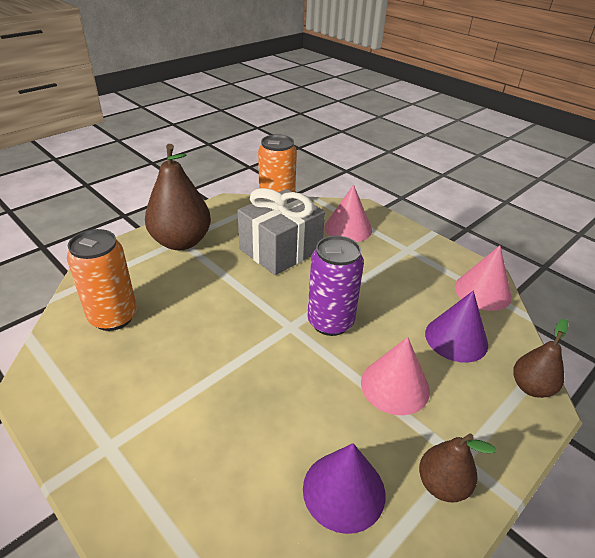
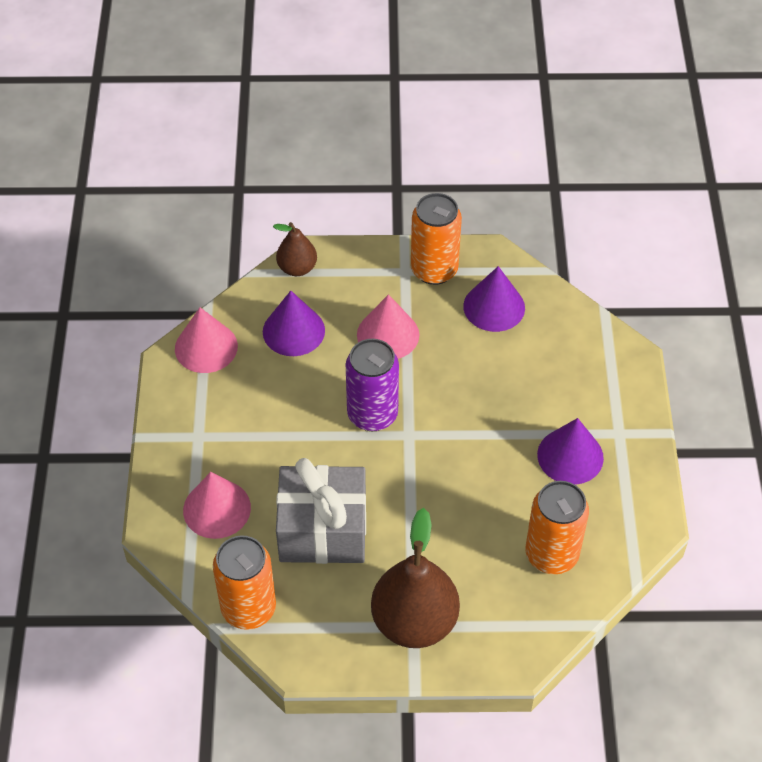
camera: 135 degrees left, 15 degrees up
brown pear [419,433,497,503] -> orange can [411,193,462,285]
none -> purple cone [537,418,604,485]

